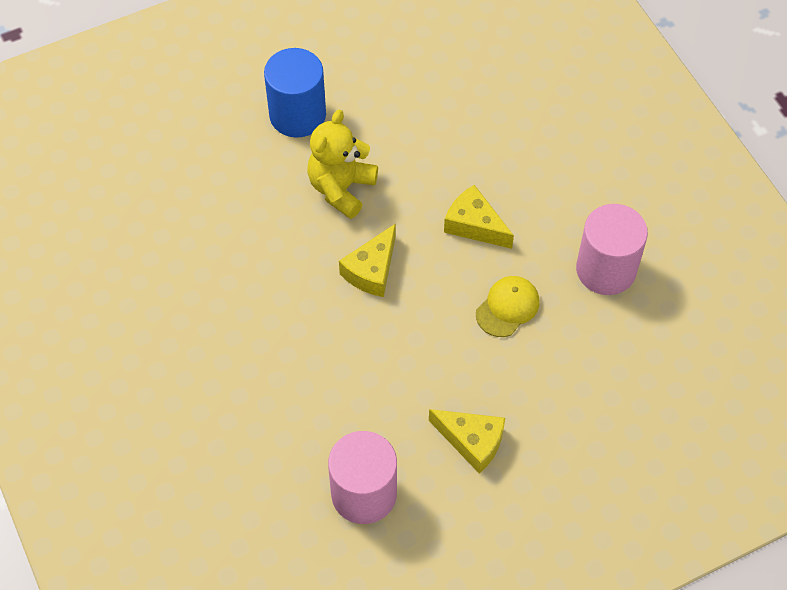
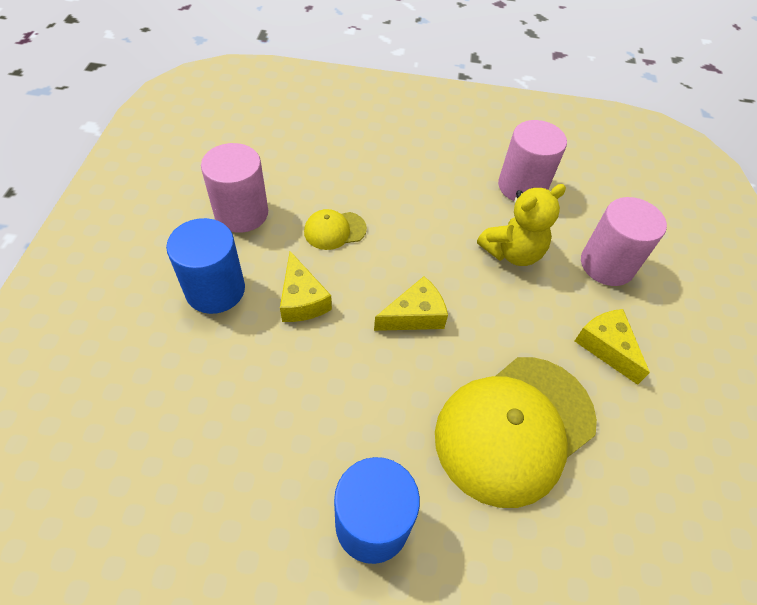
camera: 150 degrees left, 5 degrees down
yellow teddy bear [307,110,378,219] -> yellow teddy bear moved to [477,184,566,266]
yellow cheese [429,409,505,474] -> yellow cheese moved to [575,309,650,385]
none -> blue cylinder [166,218,245,314]
none -> yellow cap [435,357,597,508]
none -> pink cylinder [581,197,667,286]

